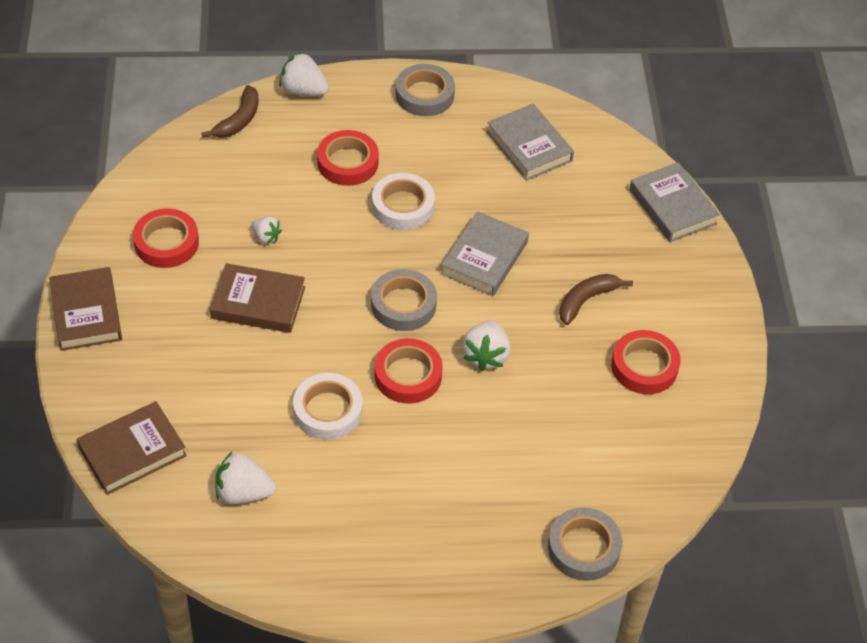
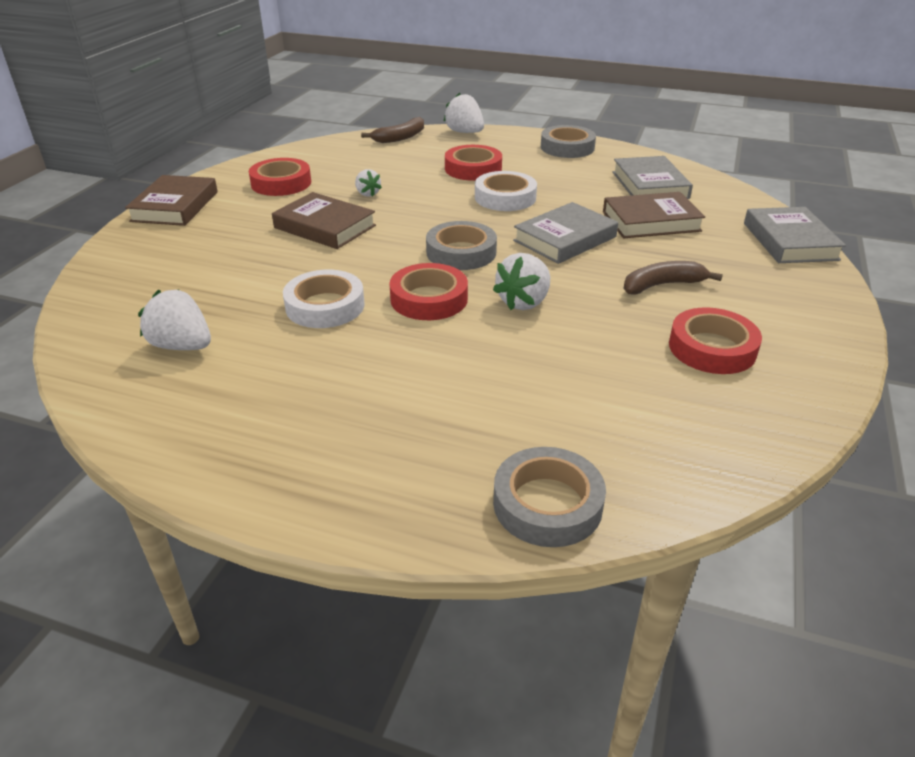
camera: 25 degrees right, 15 degrees down
brown book [77,401,187,495] -> brown book moved to [603,192,705,238]

